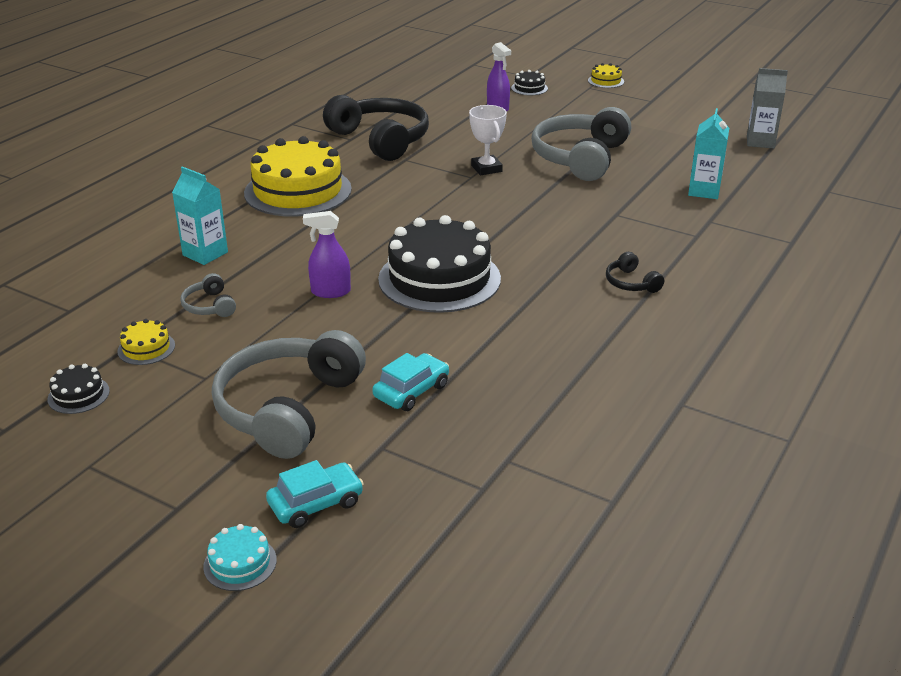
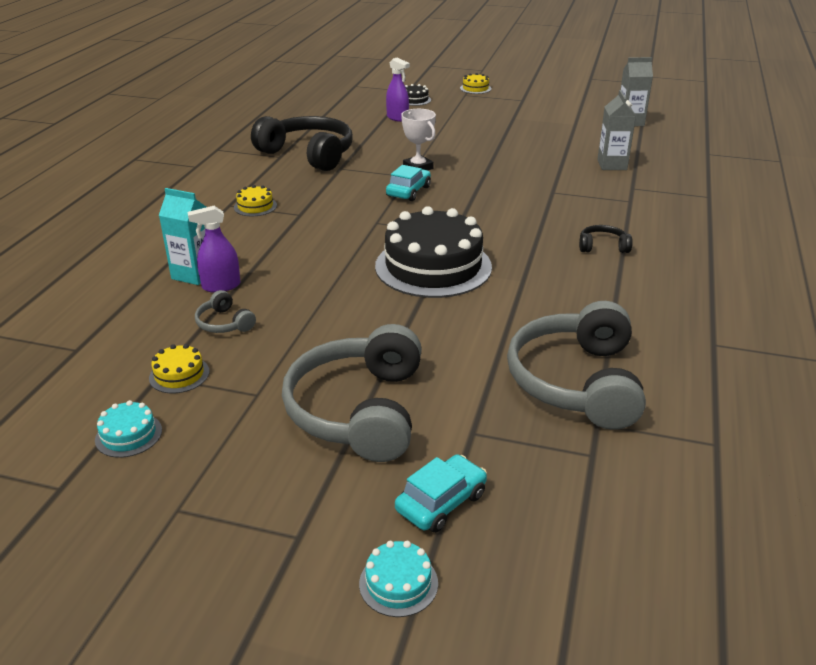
camera: 15 degrees left, 0 degrees up
black cake [47,364,110,414] -> turquoise cake [95,400,162,458]
yellow cake [244,136,352,217] -> yellow cake [234,185,277,216], size x0.42
purple spray bottle [303,211,351,298] -> purple spray bottle moved to [187,206,240,293]
turquoise car [372,353,449,411] -> turquoise car moved to [386,165,431,201]
grey headphones [531,107,631,181] -> grey headphones moved to [507,301,646,430]
black headphones [606,252,664,293] -> black headphones turned 135 degrees clockwise [579,225,633,253]
turquoise carton [688,108,729,199] -> grey carton [597,90,636,170]

